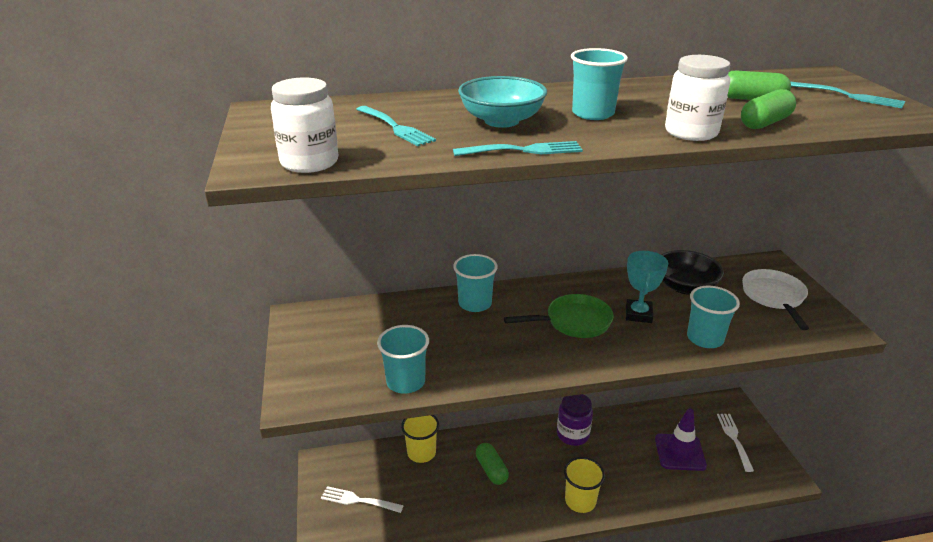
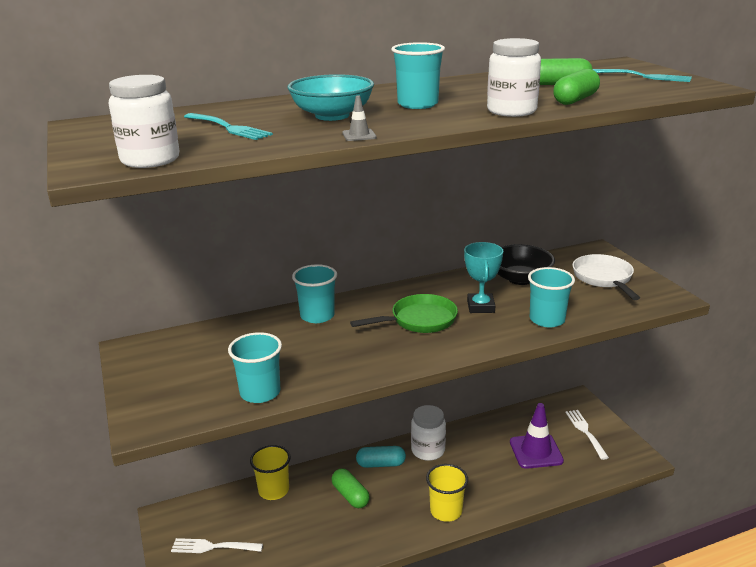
camera: 10 degrees left, 5 degrees down
turquoise fork [453,141,583,156] -> grey traffic cone [342,96,376,141]
purple jar [557,394,593,446] -> white jar [411,405,446,461]
none -> turquoise capsule [356,446,406,468]

